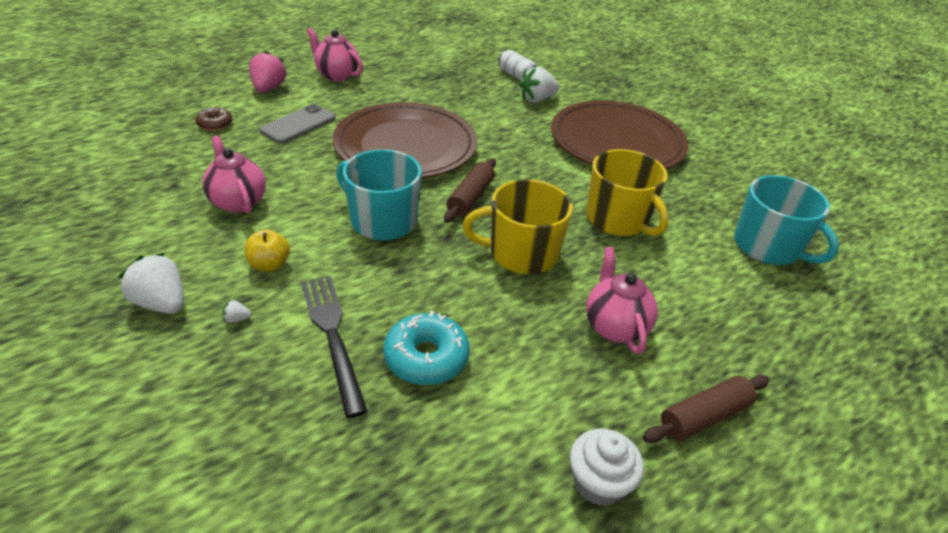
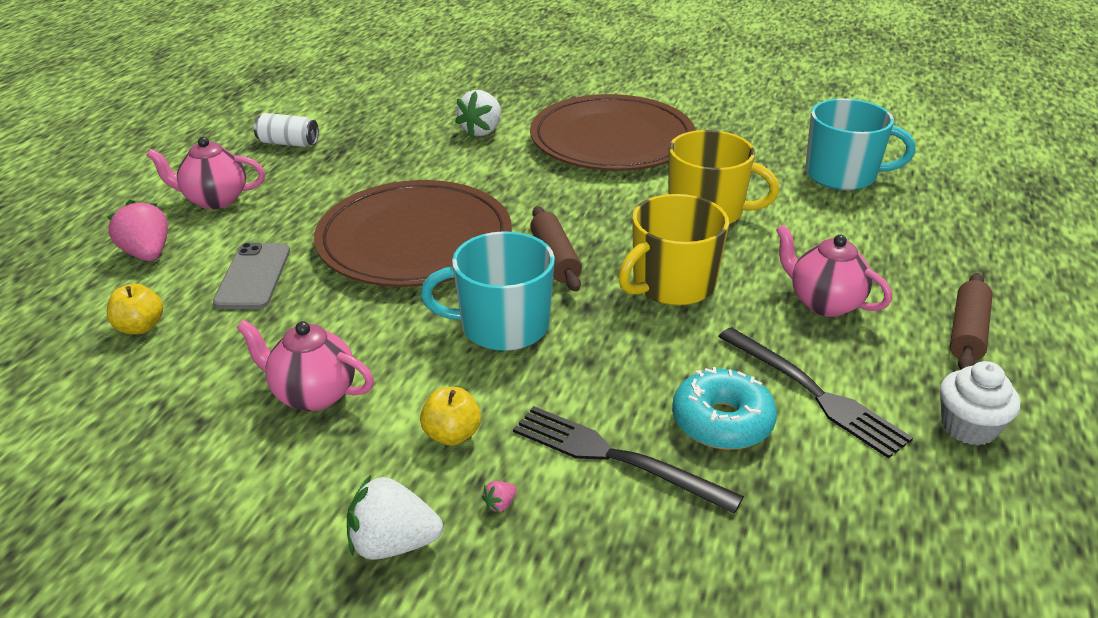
camera: 35 degrees left, 5 degrees down
brown donut [195,106,232,131] -> yellow apple [107,283,163,335]
white strawberry [223,300,251,323] -> pink strawberry [482,481,517,513]
white can [498,50,537,81] -> white can moved to [254,113,319,147]
none -> black fork [718,327,913,459]

